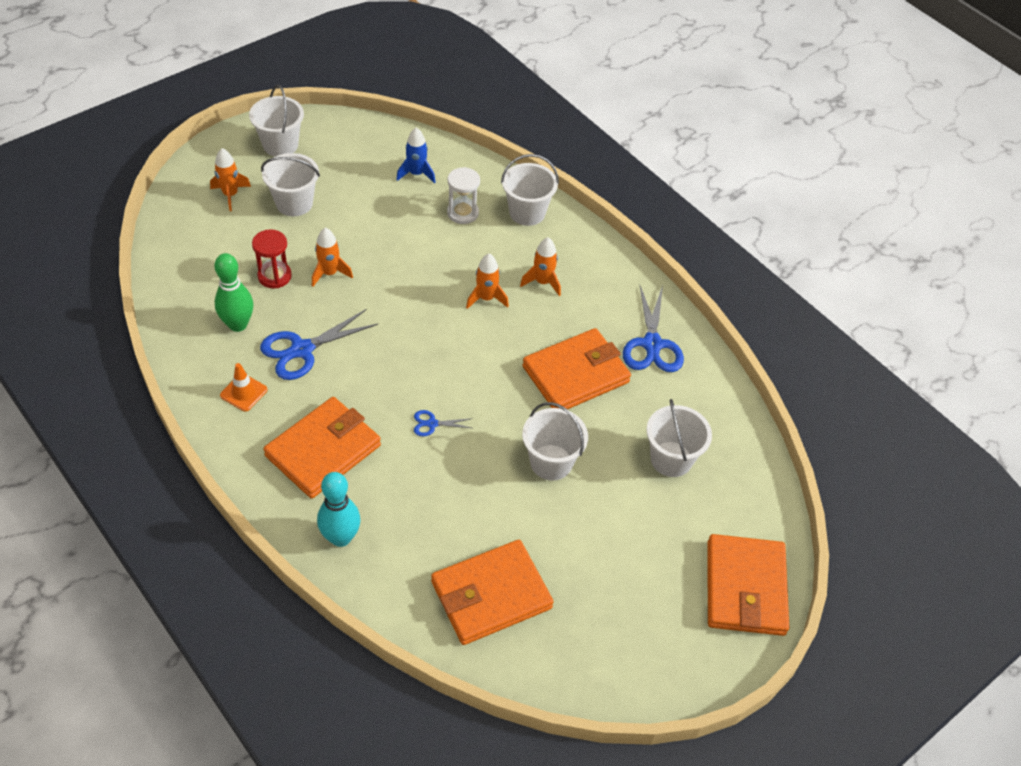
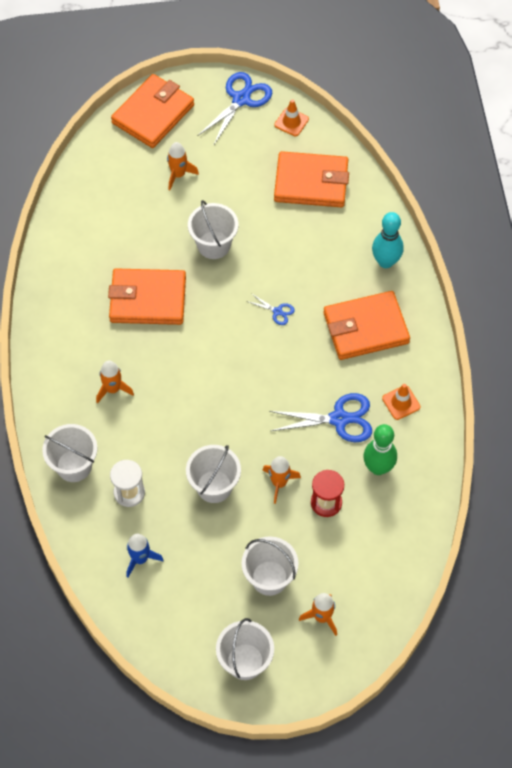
camera: 145 degrees left, 10 degrees up
orange rocket [466,254,509,309] -> orange rocket moved to [167,142,199,190]
blue scissors [623,285,684,372] -> blue scissors moved to [198,72,272,146]
white bucket [646,399,712,477] -> white bucket moved to [186,445,241,503]
none -> orange traffic cone [274,99,309,136]

